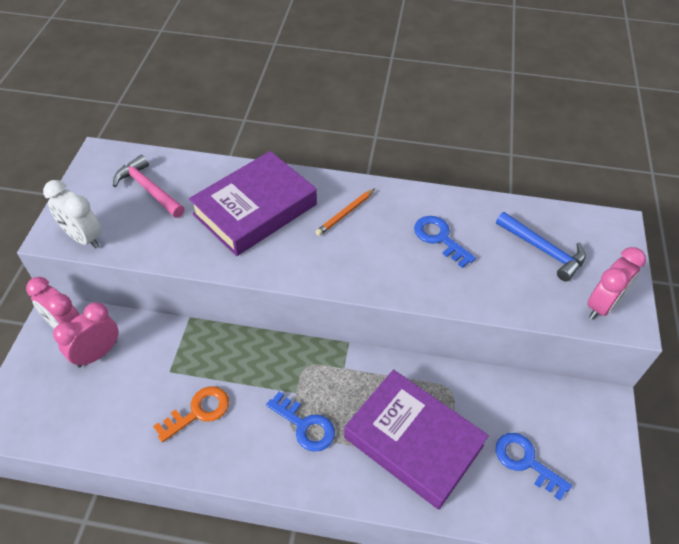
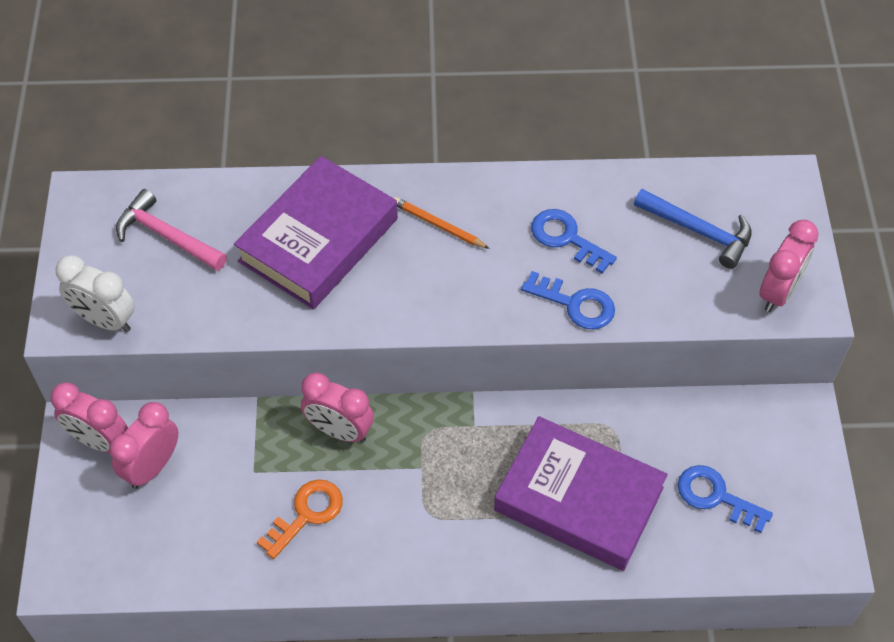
camera: 10 degrees left, 5 degrees up
blue key [266,392,335,452] -> blue key moved to [521,271,615,329]
orange pencil [316,189,375,236] -> orange pencil turned 90 degrees clockwise [394,197,490,249]
none -> pink clock [301,373,374,443]

